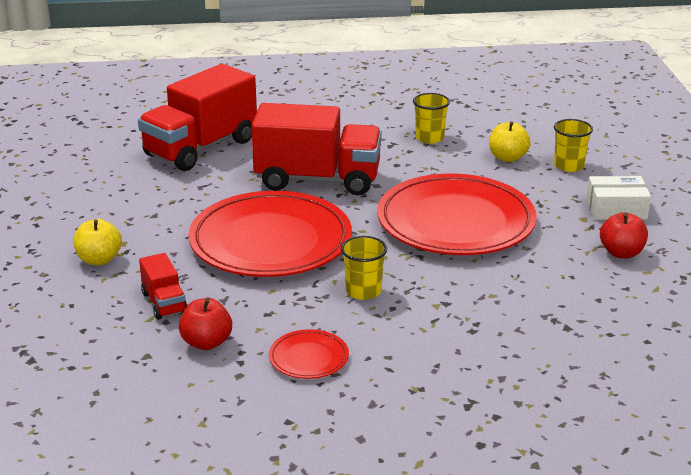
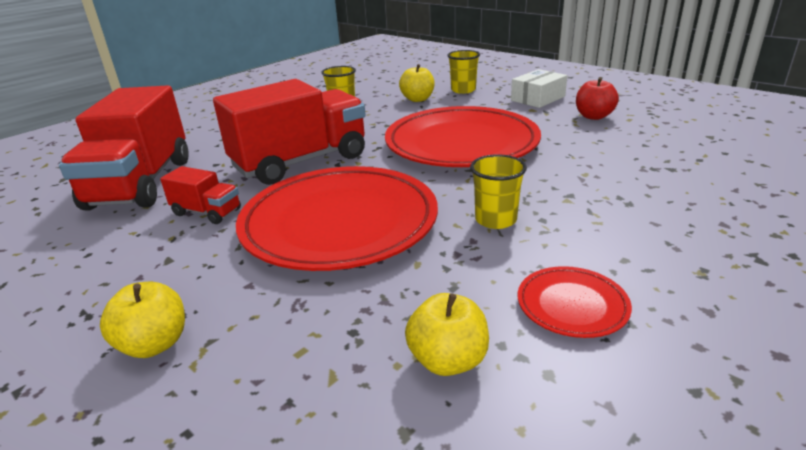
camera: 40 degrees left, 0 degrees up
red truck [139,253,188,320] -> red truck moved to [160,166,241,224]
red apple [179,298,232,350] -> yellow apple [405,293,489,376]

